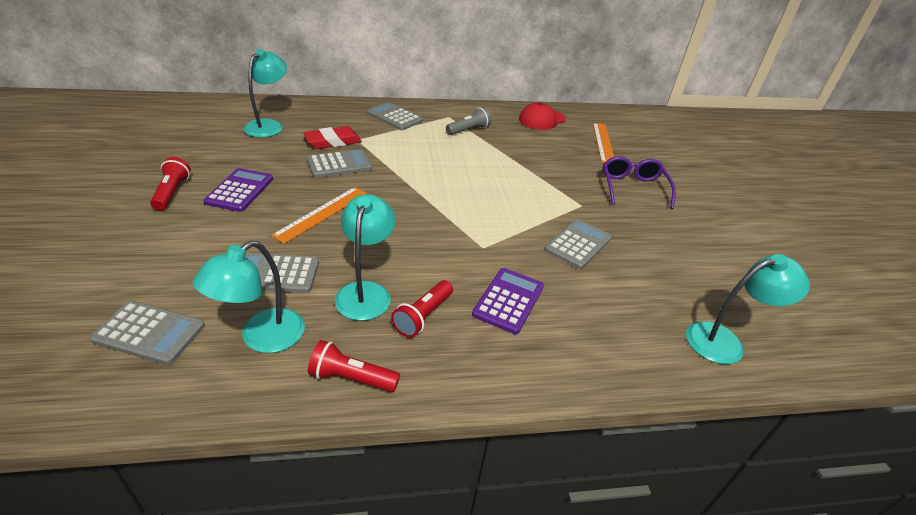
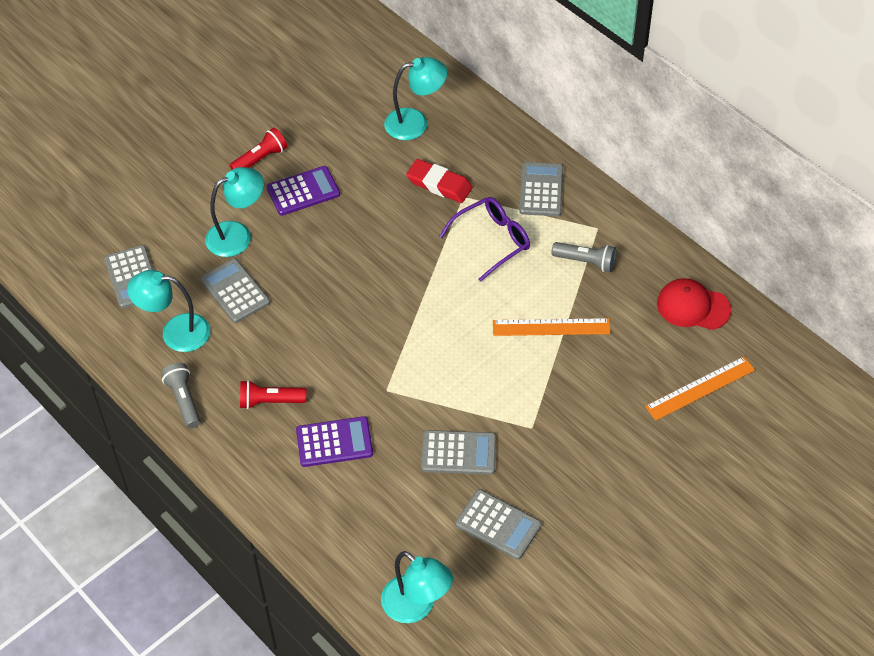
camera: 60 degrees right, 15 degrees up
orange ruler [271,187,367,244] -> orange ruler moved to [493,318,611,336]
grey calculator [306,149,372,178] -> grey calculator moved to [455,489,541,560]
red flashlight [308,340,400,392] -> grey flashlight [161,363,201,428]
turquoise lamp [335,194,395,321] -> turquoise lamp moved to [205,167,264,257]
purple glasses [603,156,676,209] -> purple glasses moved to [439,197,530,282]

